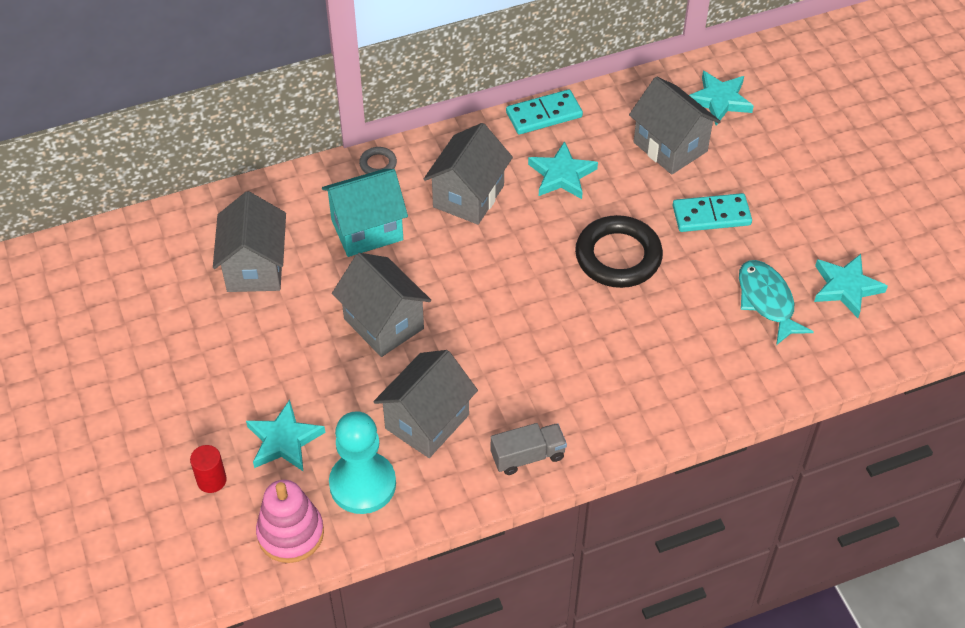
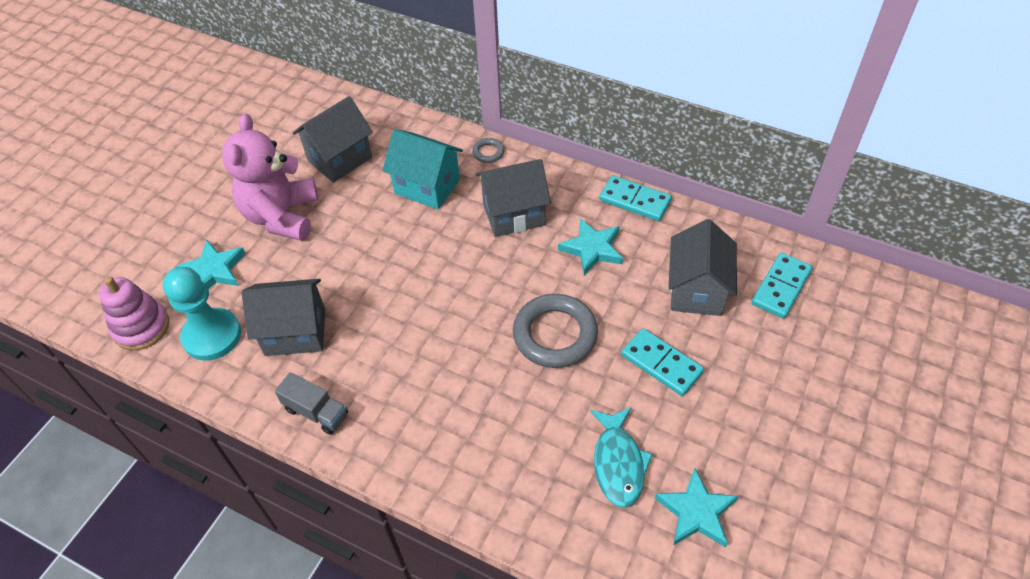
camera: 50 degrees right, 0 degrees up
red cylinder [190,445,227,493] -> none
grey house [332,253,431,357] -> none
black ring [575,215,663,288] -> grey ring [513,294,598,368]
turquoise star [689,71,754,125] -> turquoise domino [752,253,813,319]
turquoise fish [739,260,814,345] -> turquoise fish turned 150 degrees clockwise [590,407,653,508]
none -> pink teddy bear [222,113,318,241]

